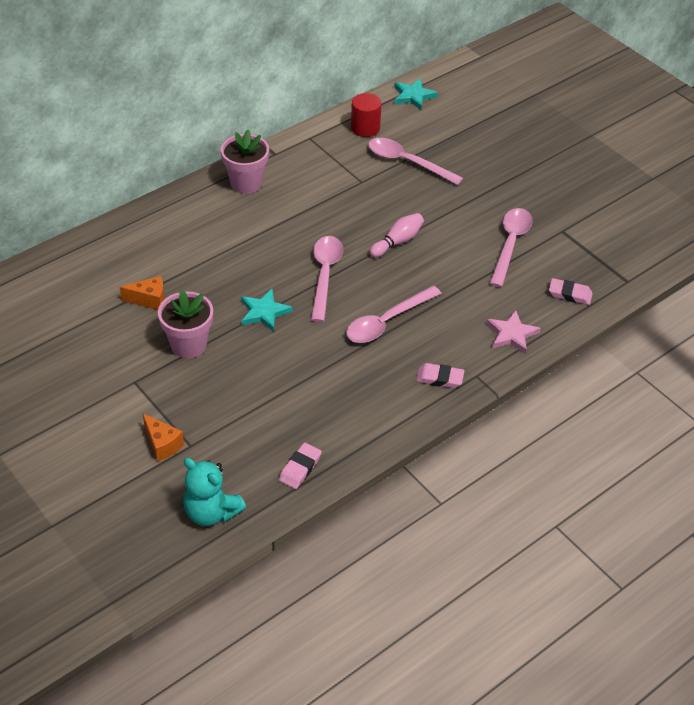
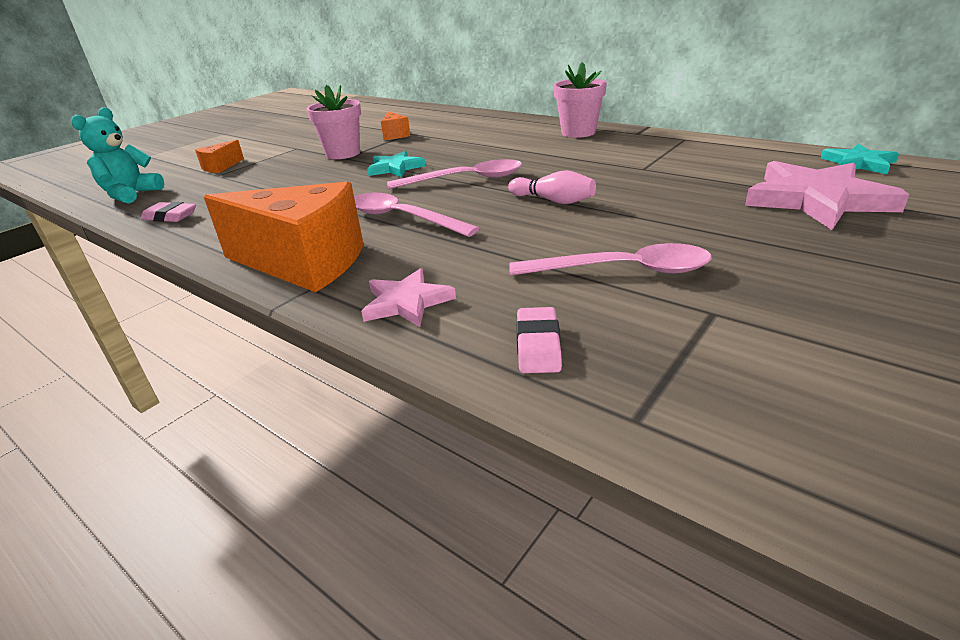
camera: 80 degrees right, 15 degrees down
red cylinder [351,93,382,137] -> none
pink spoon [368,138,463,185] -> none
pink eraser [416,363,464,388] -> orange cheese [204,182,363,292]
none -> pink star [745,161,910,230]

